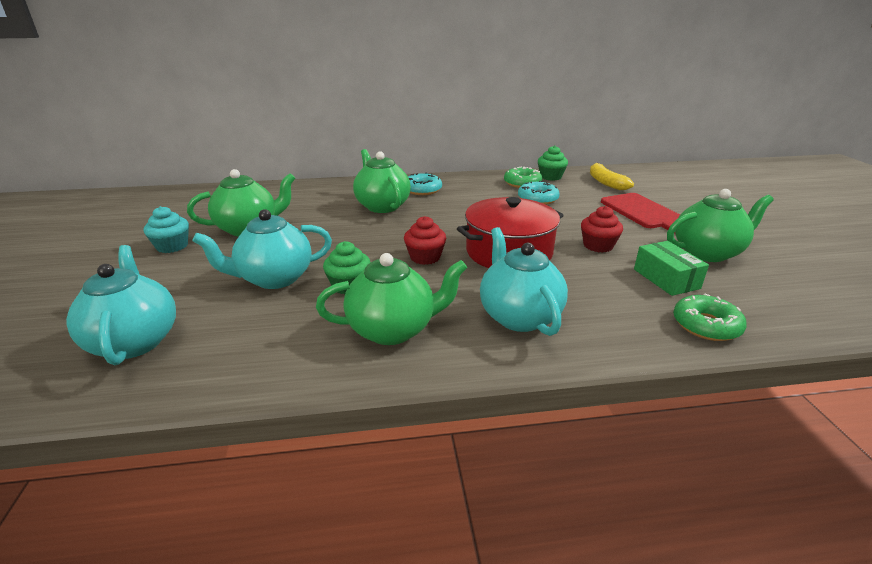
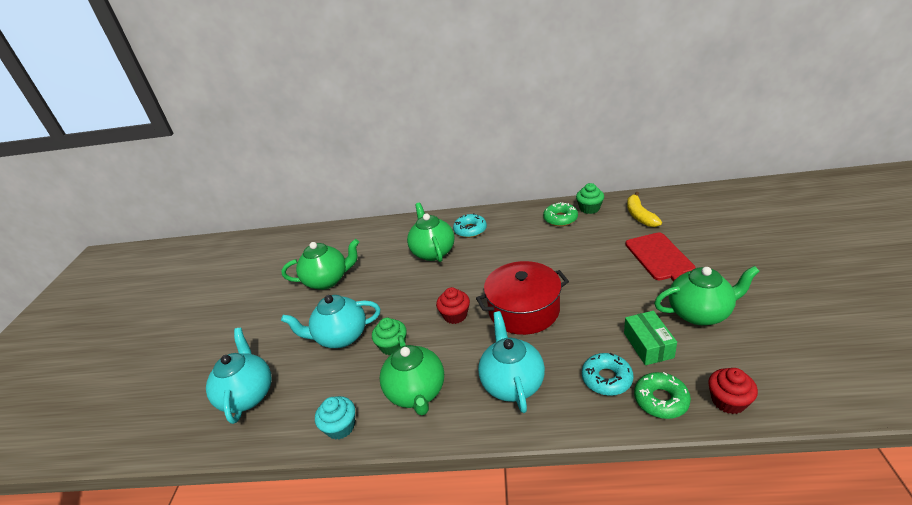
camera: 15 degrees right, 5 degrees up
turquoise cupcake [144,206,189,253] -> turquoise cupcake moved to [315,396,355,440]
green teapot [316,253,467,345] -> green teapot turned 75 degrees clockwise [380,335,444,415]
turquoise donut [518,181,560,205] -> turquoise donut moved to [582,353,633,396]
red cupcake [581,206,623,253] -> red cupcake moved to [708,368,758,414]

